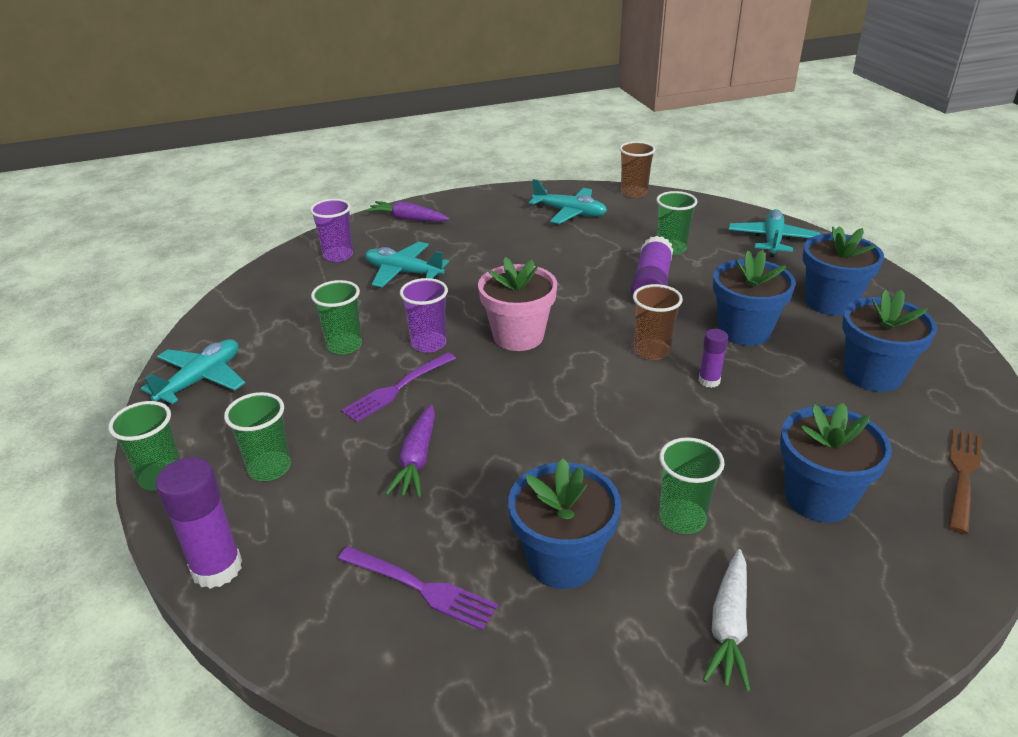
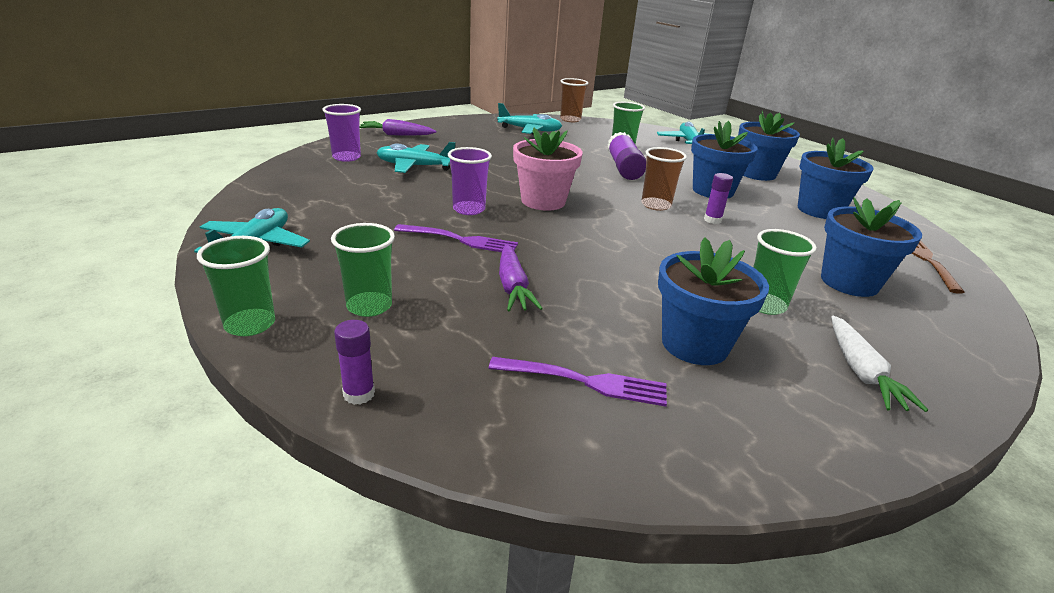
camera: 20 degrees left, 5 degrees down
purple glue stick [155,457,242,589] -> purple glue stick [334,320,375,405], size x0.56
green cup [311,280,362,355] -> none
purple fork [342,352,456,423] -> purple fork turned 105 degrees counterclockwise [394,224,518,252]

